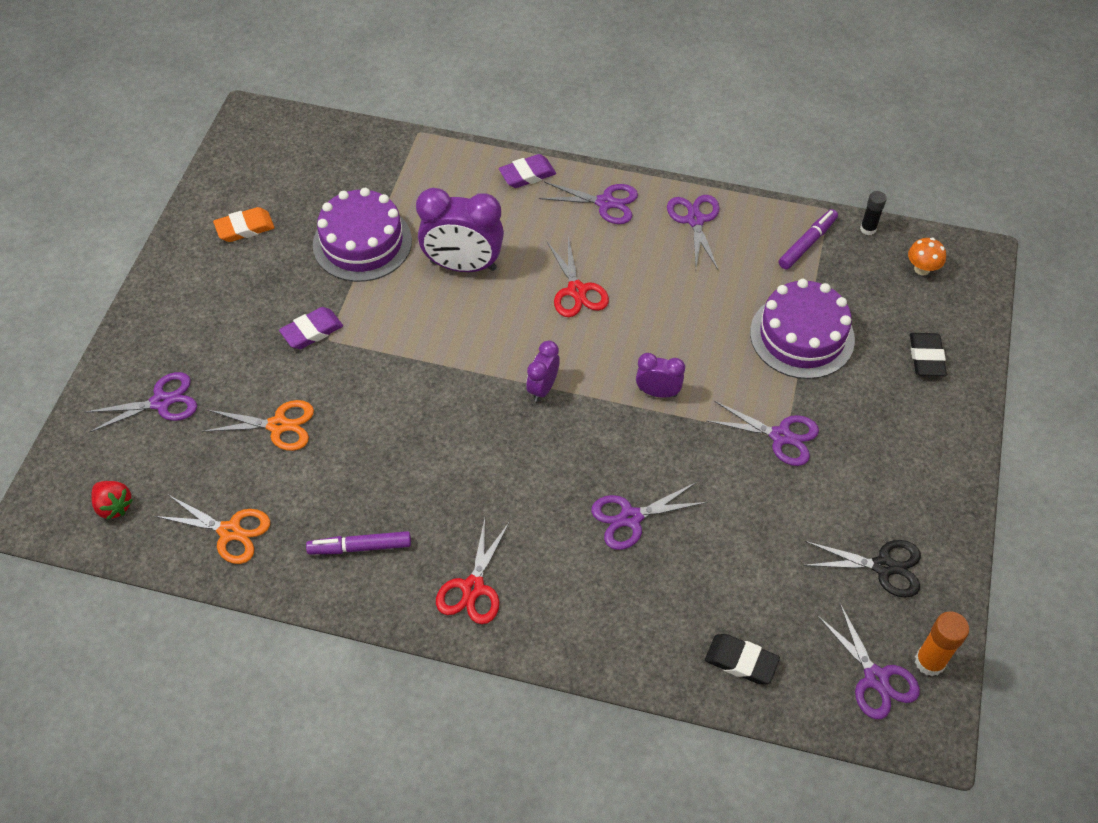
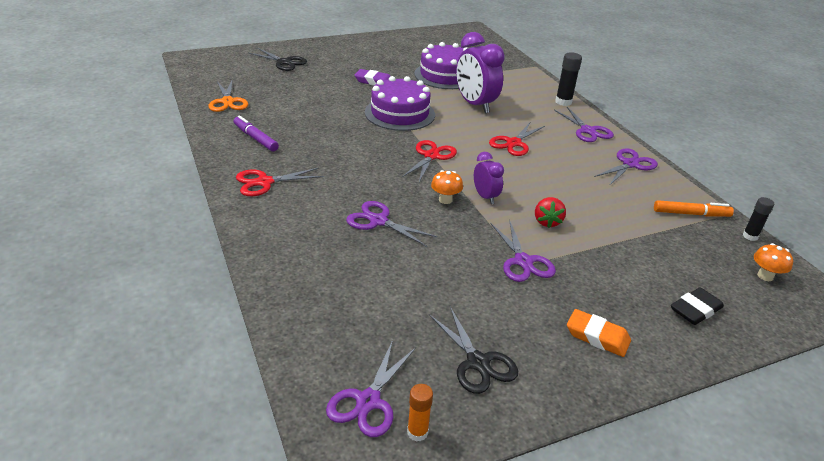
camera: 50 degrees right, 20 degrees down
purple scissors [85,372,197,433] -> black scissors [249,48,307,71]
red strawberry [91,481,133,520] -> red strawberry moved to [535,197,566,228]
orange scissors [202,400,314,451] -> none
orange eraser [213,207,275,242] -> orange eraser moved to [567,309,631,357]
purple eraser [499,154,556,188] -> black glue stick [555,52,582,106]
purple clock [526,341,560,402] -> red scissors [402,140,457,182]
black eraser [705,634,780,684] -> none
purple cake [750,279,855,379] -> purple cake moved to [365,76,435,131]
purple marker [779,209,838,269] -> orange marker [654,200,734,217]
orange glue stick [915,611,969,676] -> orange glue stick [407,384,433,442], size x0.66
none -> orange mushroom [431,170,463,204]

